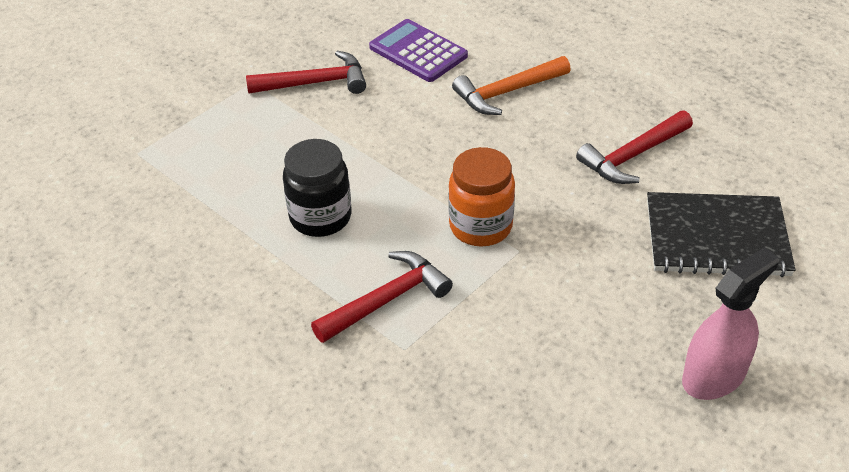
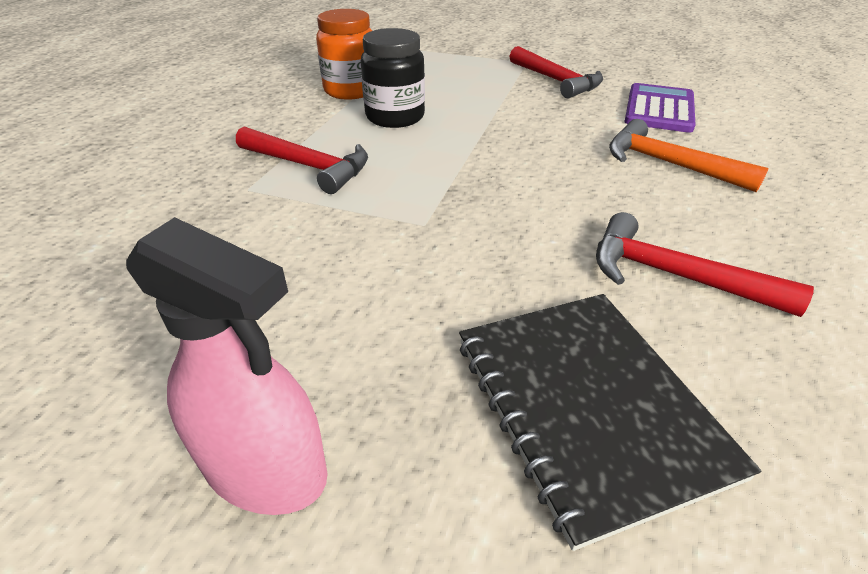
camera: 65 degrees right, 5 degrees down
orange jar [448,147,515,247] -> orange jar moved to [316,9,372,100]

